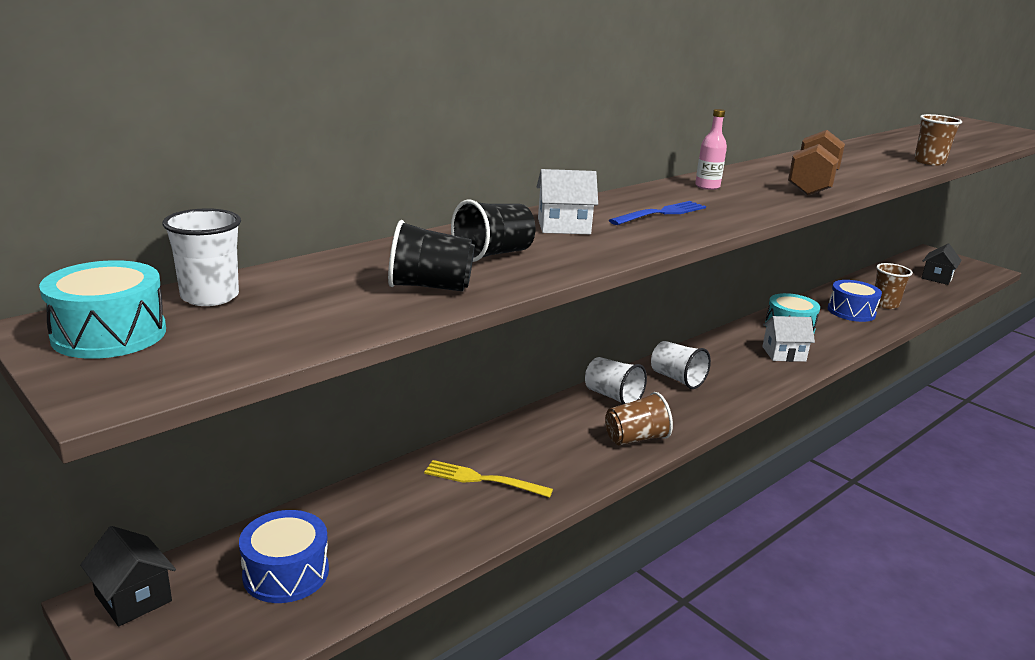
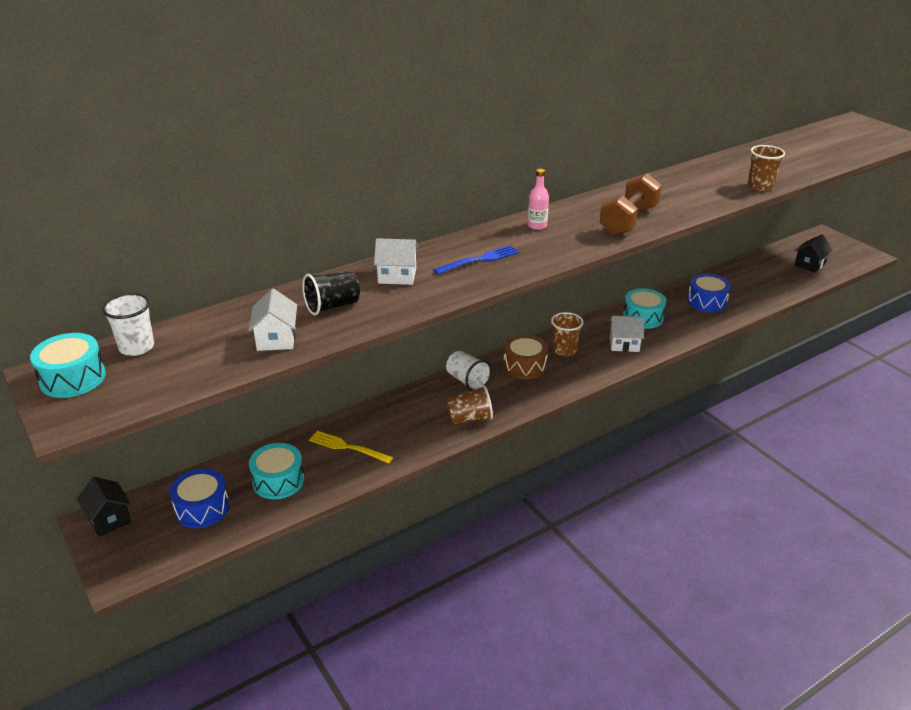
camera: 10 degrees right, 10 degrees up
black cup [388,220,475,292] -> white house [248,288,297,351]
white cup [651,341,711,389] -> brown drum [503,334,548,379]
brown cup [875,263,913,309] -> brown cup moved to [551,312,584,357]
none -> turquoise drum [249,443,304,499]

